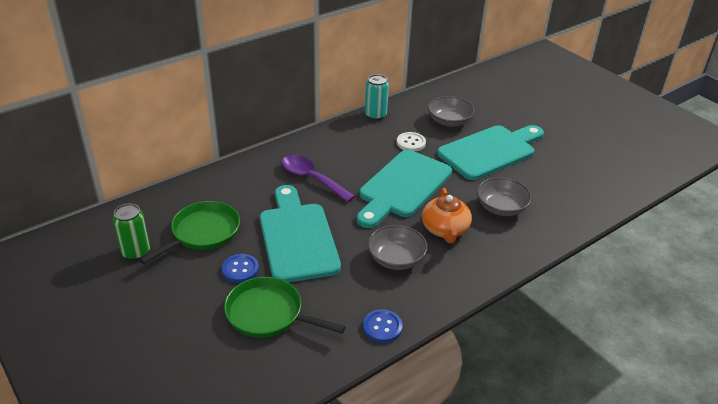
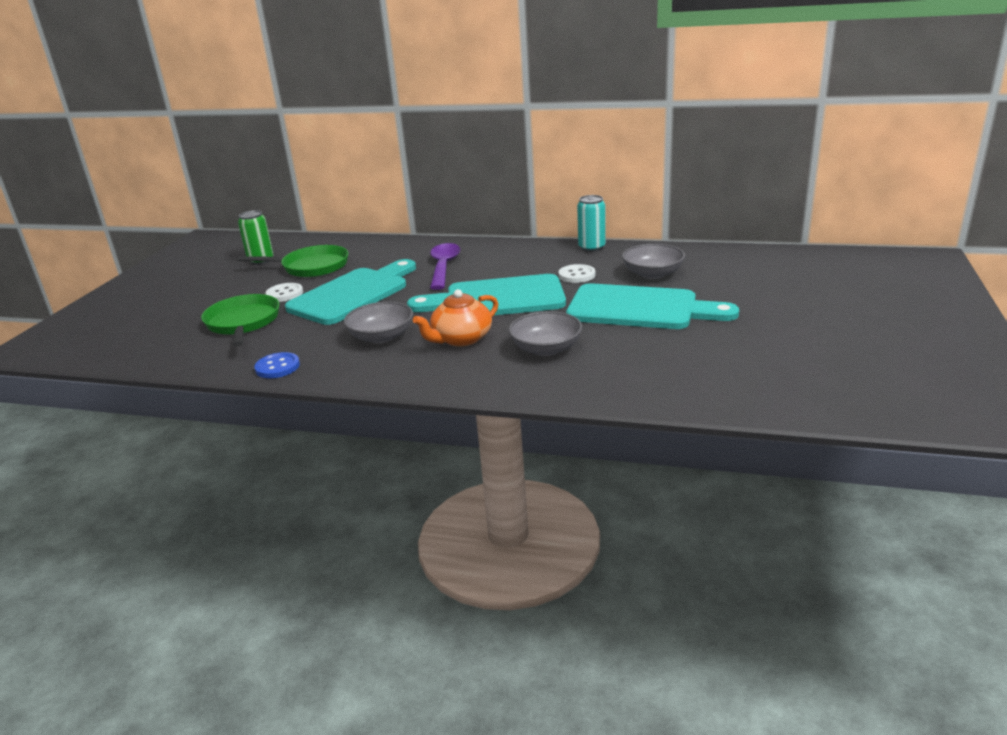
camera: 55 degrees right, 10 degrees down
blue button [222,254,259,283] -> white button [266,283,303,302]

